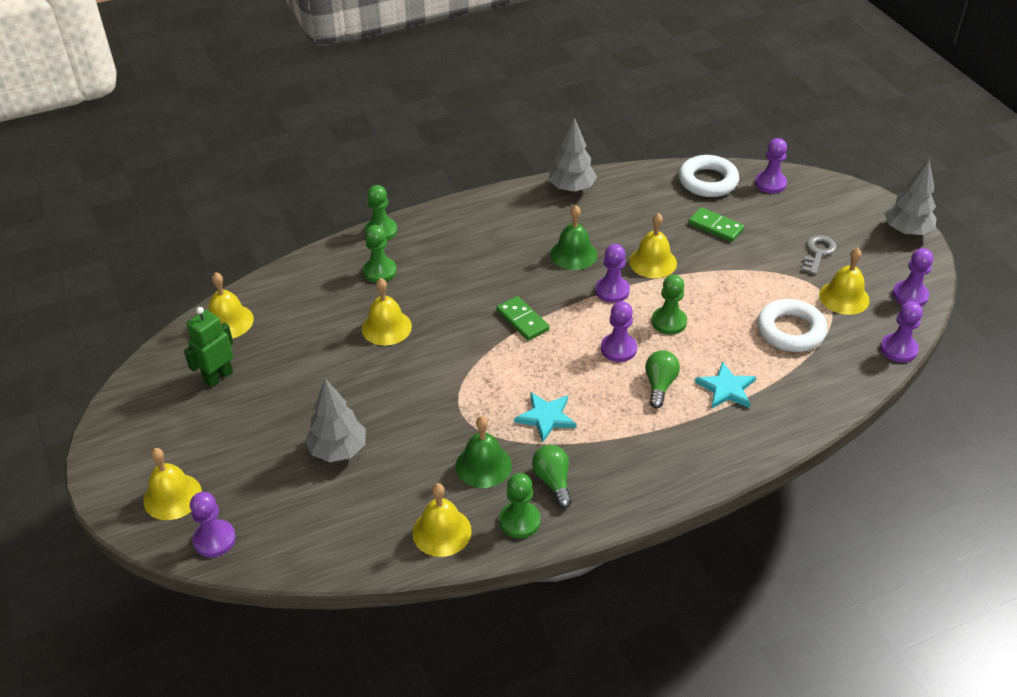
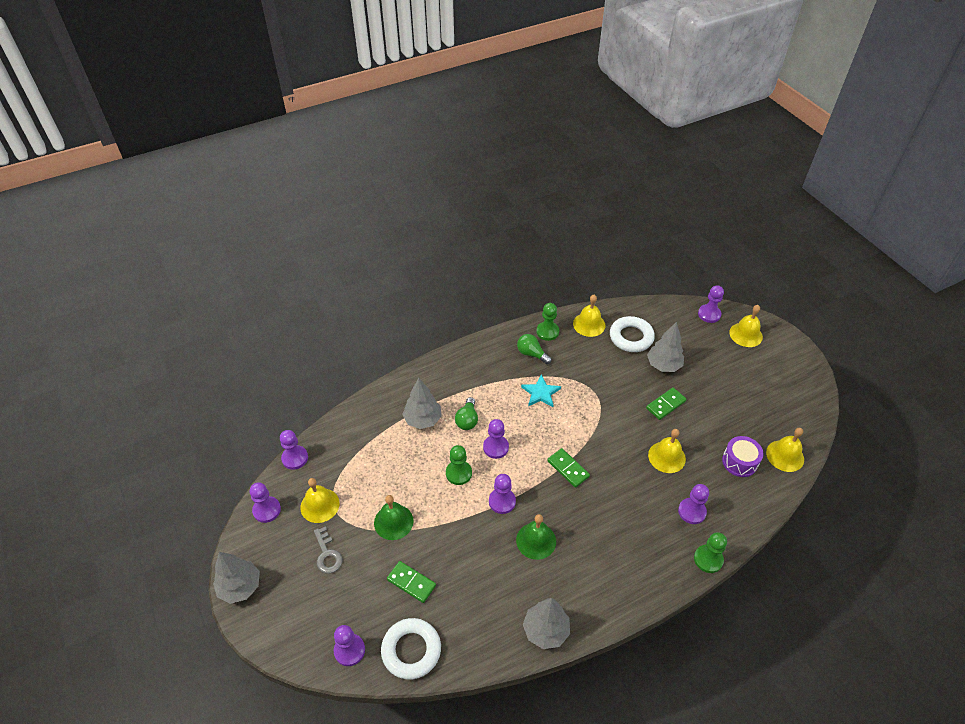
camera: 175 degrees right, 5 degrees up
green robot [184,307,234,387] -> none
green pawn [363,225,397,283] -> purple pawn [678,484,709,524]
green bell [456,416,512,488] -> green bell moved to [374,495,414,540]
green light bulb [532,445,572,508] -> green light bulb turned 150 degrees clockwise [517,334,551,364]
yellow bell [629,213,677,278] -> none
turquoise star [695,361,756,408] -> grey tree [402,378,442,429]
white ring [757,299,827,352] -> white ring moved to [610,316,655,352]
grey key [801,235,837,275] -> grey key turned 45 degrees counterclockwise [314,526,343,574]
none -> green domino [646,388,687,420]
none -> purple drum [722,436,763,477]

